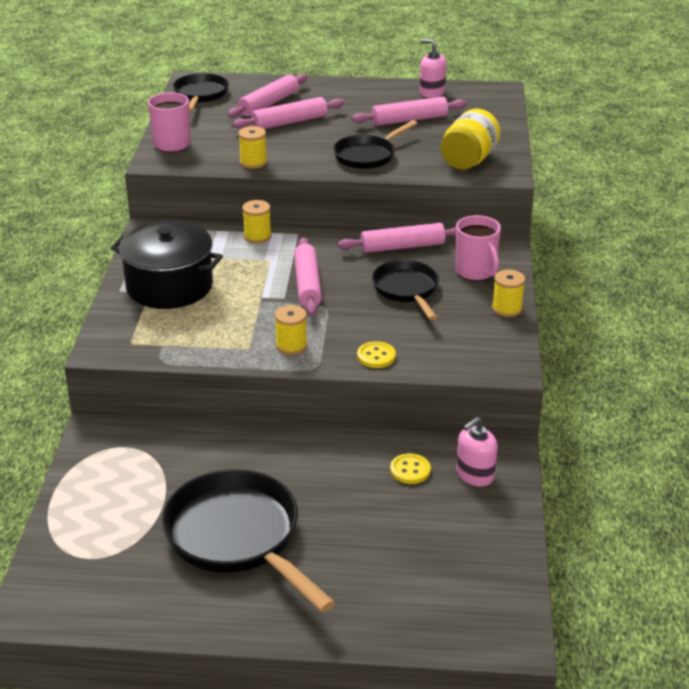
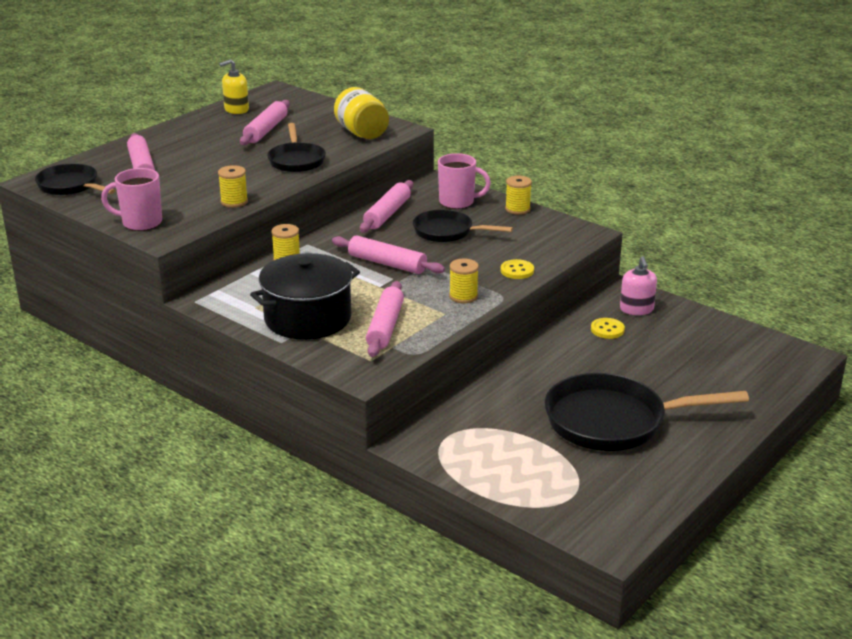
camera: 55 degrees left, 5 degrees down
pink rolling pin [232,97,345,129] -> pink rolling pin moved to [366,281,404,357]
pink soap dispenser [419,39,447,98] -> yellow soap dispenser [219,59,249,114]

